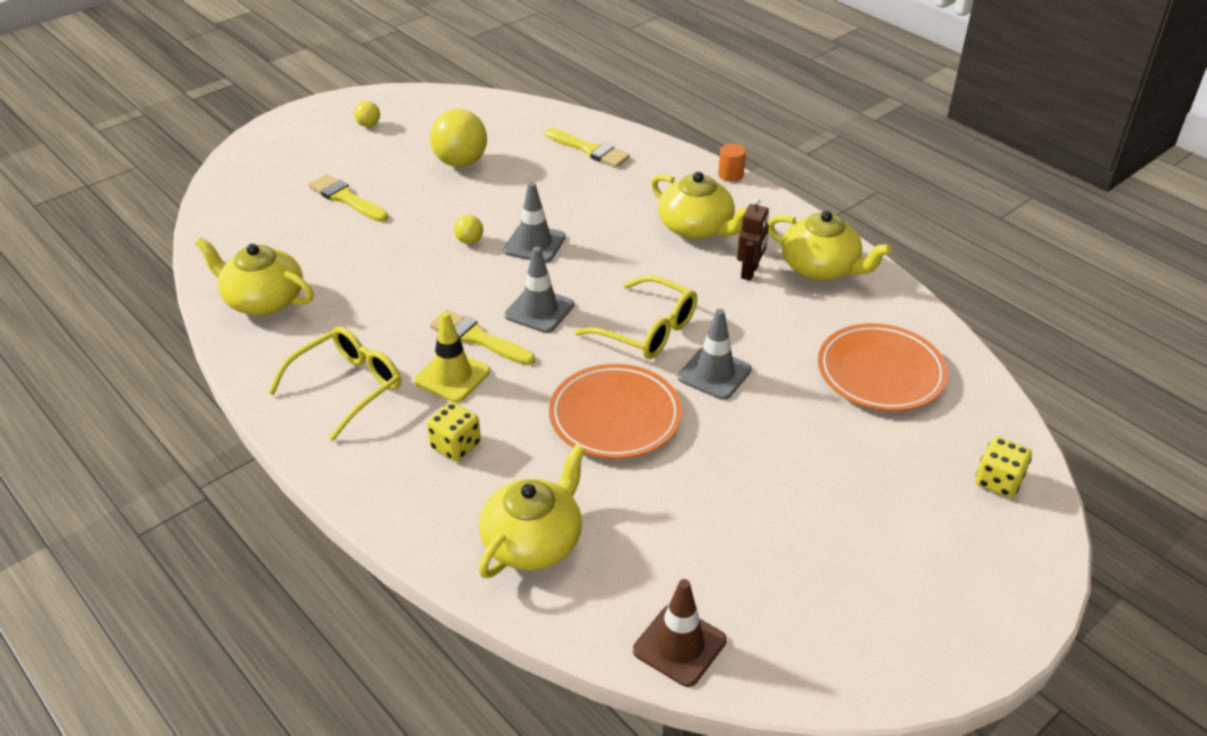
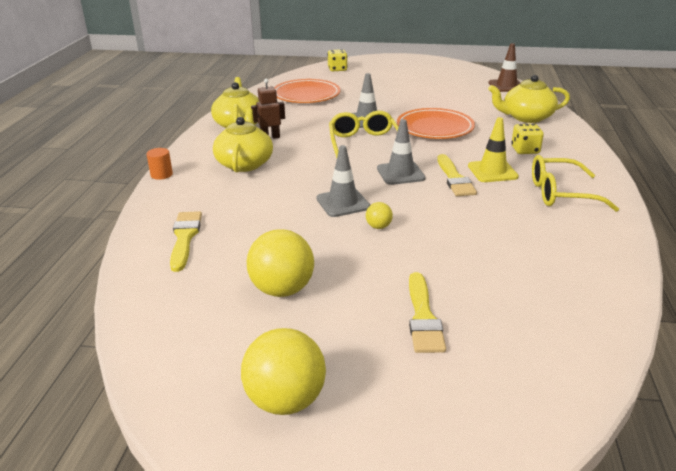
camera: 130 degrees left, 10 degrees down
yellow teapot [195,238,314,315] -> none
yellow ball [354,101,380,127] -> yellow ball [241,328,326,415], size x2.12

